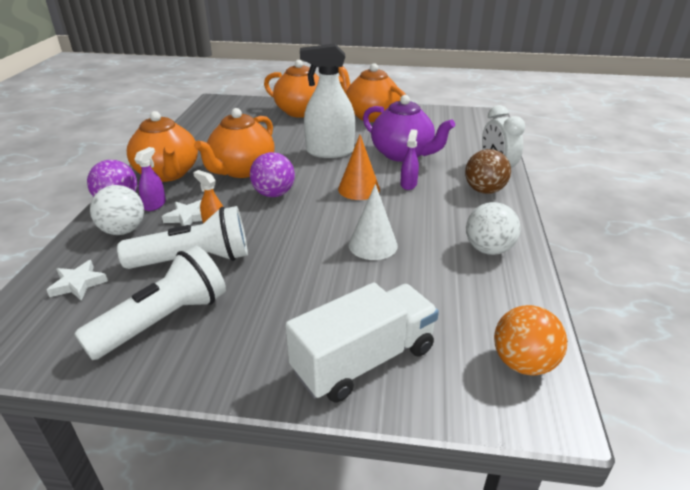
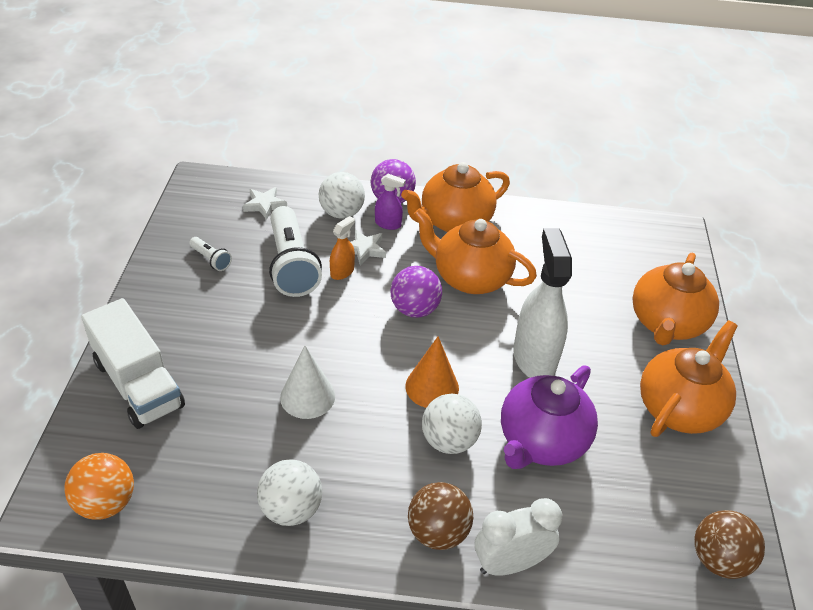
camera: 85 degrees right, 10 degrees up
white flashlight [74,246,226,360] -> white flashlight [189,237,232,271], size x0.45
purple spray bottle [400,129,419,190] -> white ball [422,394,482,454]
none -> brown ball [694,510,765,579]

